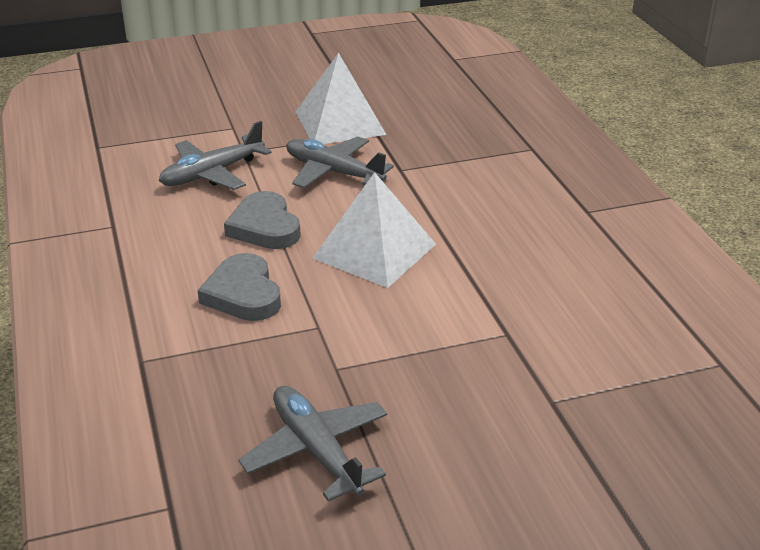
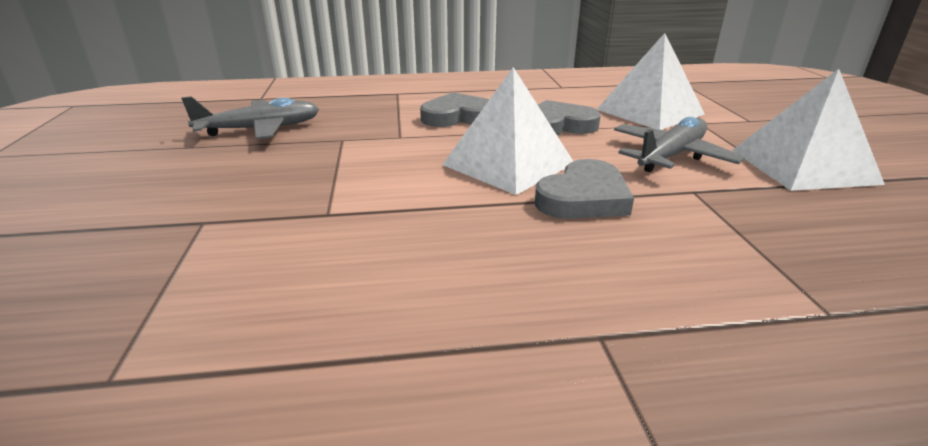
camera: 100 degrees right, 5 degrees down
grey plane [159,121,272,190] -> white pyramid [596,33,704,130]
none -> grey heart [535,159,634,219]

